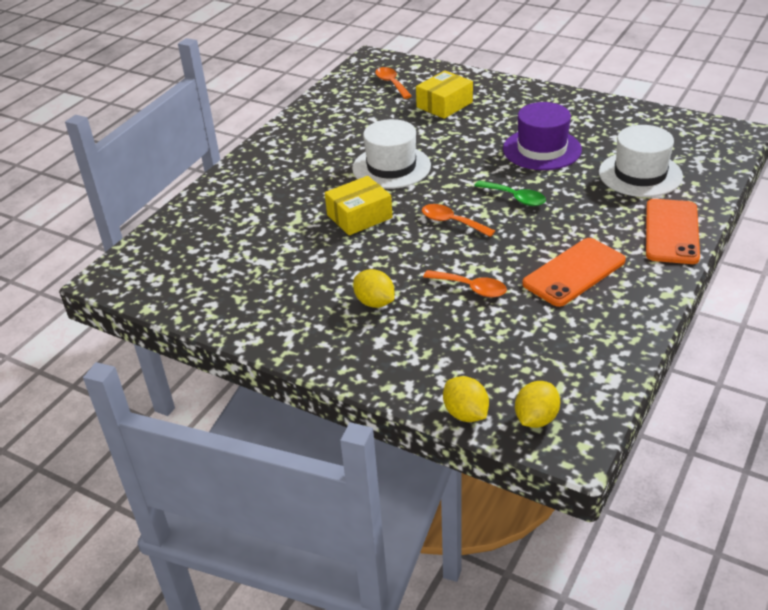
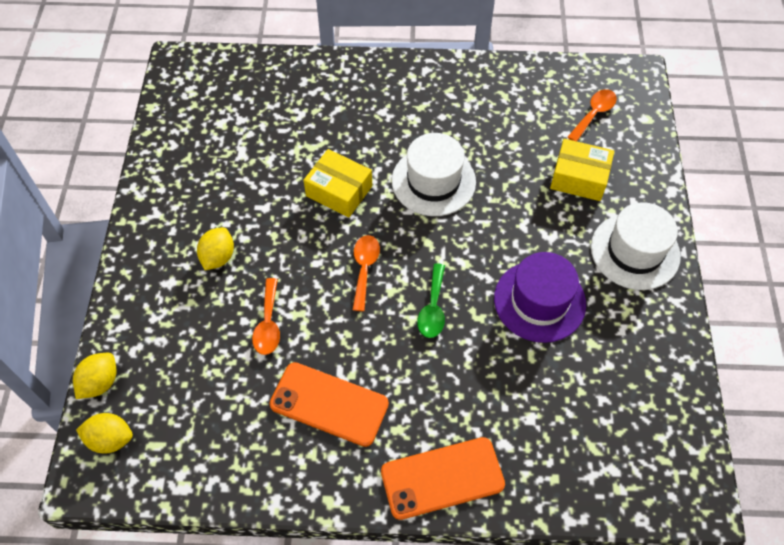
camera: 60 degrees right, 20 degrees up
white hat [599,125,683,197] -> white hat moved to [591,202,681,290]

